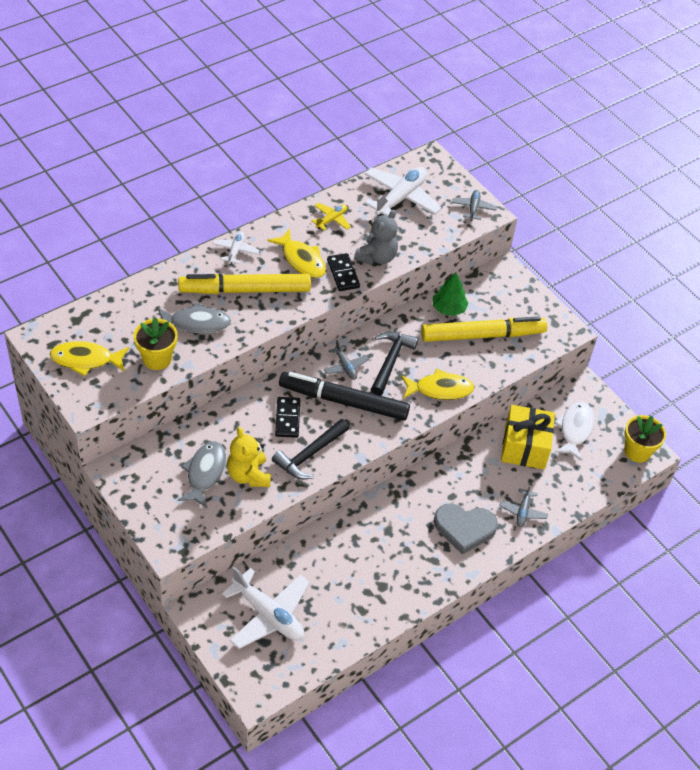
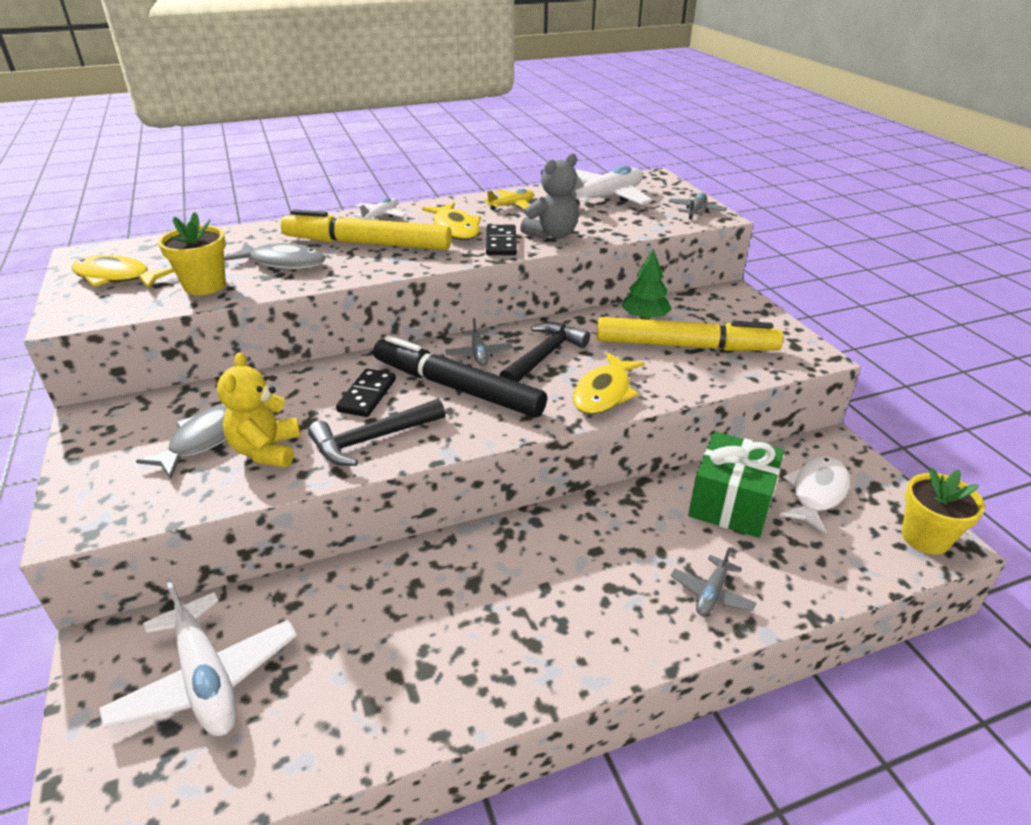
camera: 20 degrees right, 15 degrees down
yellow fish [401,369,474,400] -> yellow fish turned 105 degrees clockwise [573,352,645,415]
grey heart [434,504,498,555] -> none
yellow gift [501,405,555,469] -> green gift [688,431,784,538]

